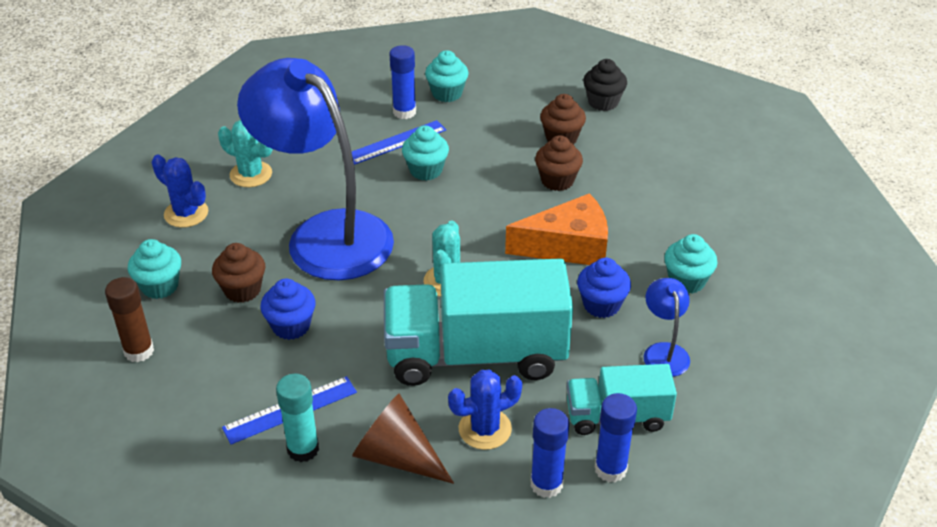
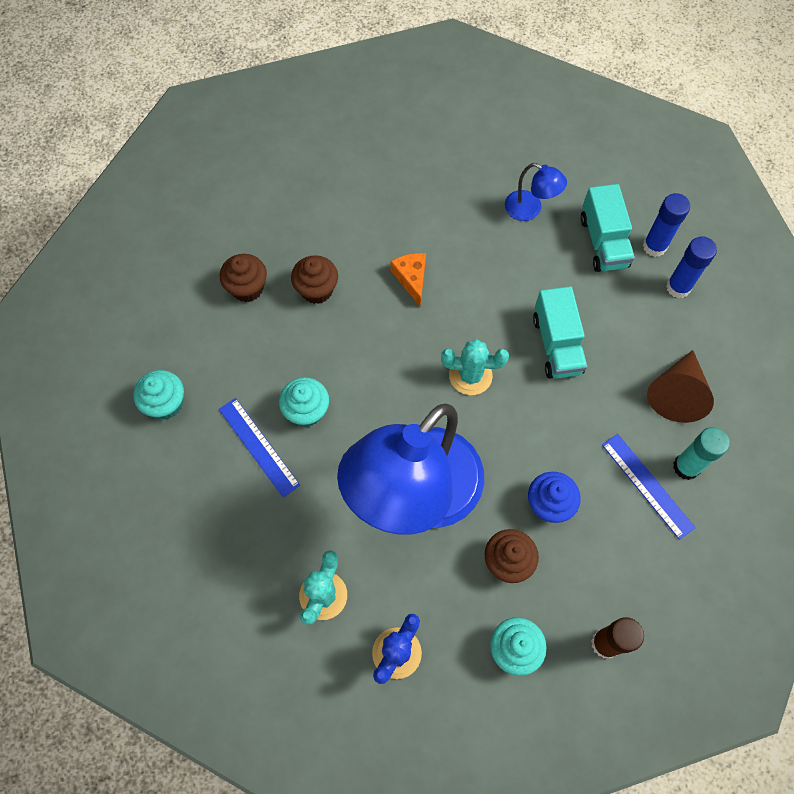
camera: 95 degrees left, 25 degrees up
turquoise truck [384,258,573,386] -> turquoise truck [533,286,587,379], size x0.54
blue glue stick [390,45,416,119] -> none
blue cactus [448,370,522,450] -> none
orange cheese [505,193,608,265] -> orange cheese [391,253,426,306], size x0.56
blue cupcake [577,258,631,318] -> none
black cupcake [583,59,627,111] -> none
blue lamp [644,278,690,377] -> blue lamp turned 135 degrees counterclockwise [505,163,567,221]
turquoise cupcake [664,234,717,294] -> none

